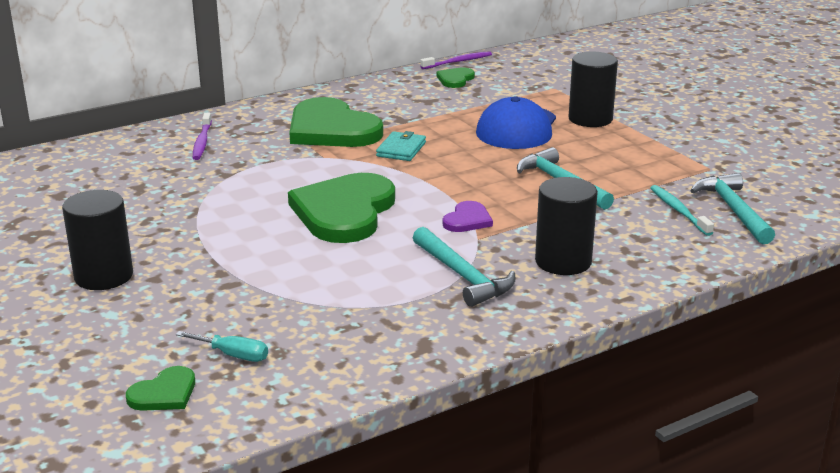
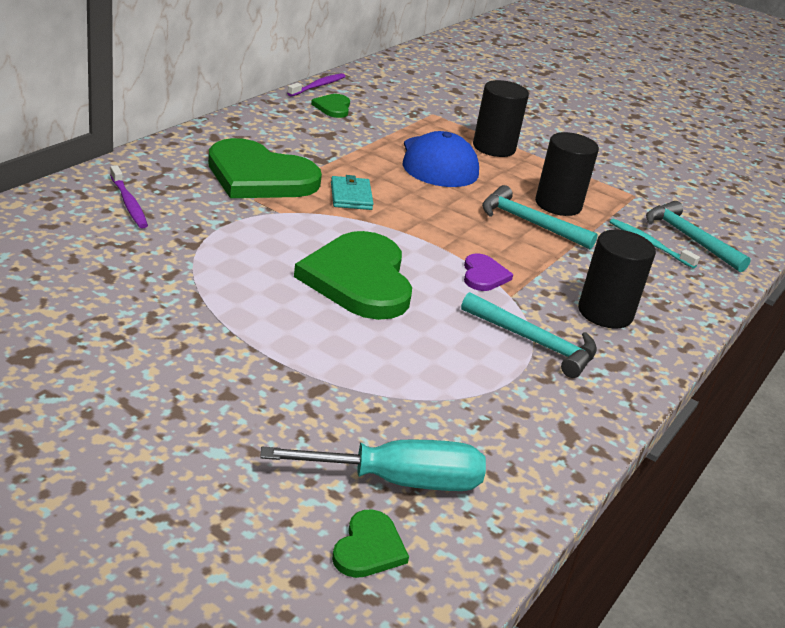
camera: 30 degrees left, 5 degrees up
black cylinder [62,190,133,290] -> black cylinder moved to [535,132,599,216]
turquoise screwdriver [176,331,268,362] -> turquoise screwdriver [260,440,486,491], size x1.93

